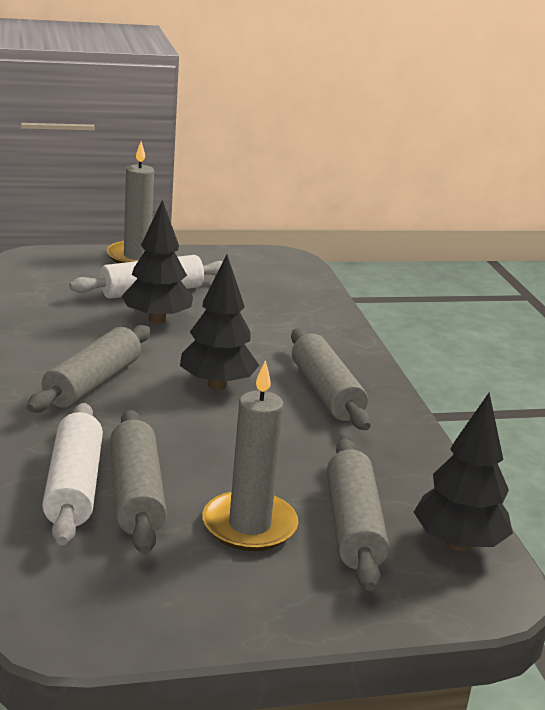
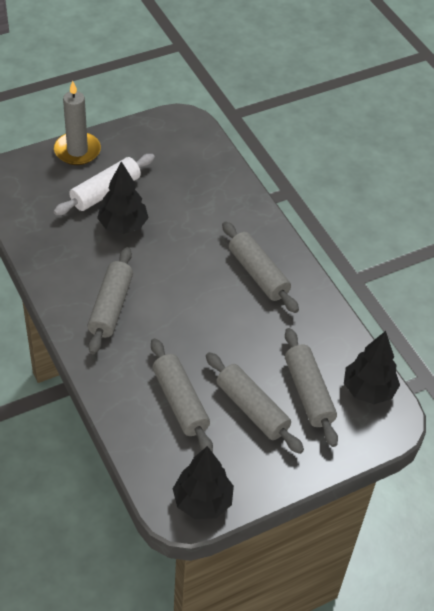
camera: 15 degrees left, 25 degrees up
white rolling pin [42,403,103,545] -> none
black tree [180,255,259,390] -> black tree moved to [173,446,234,519]
grey candle [203,360,299,551] -> grey rolling pin [206,352,304,454]

